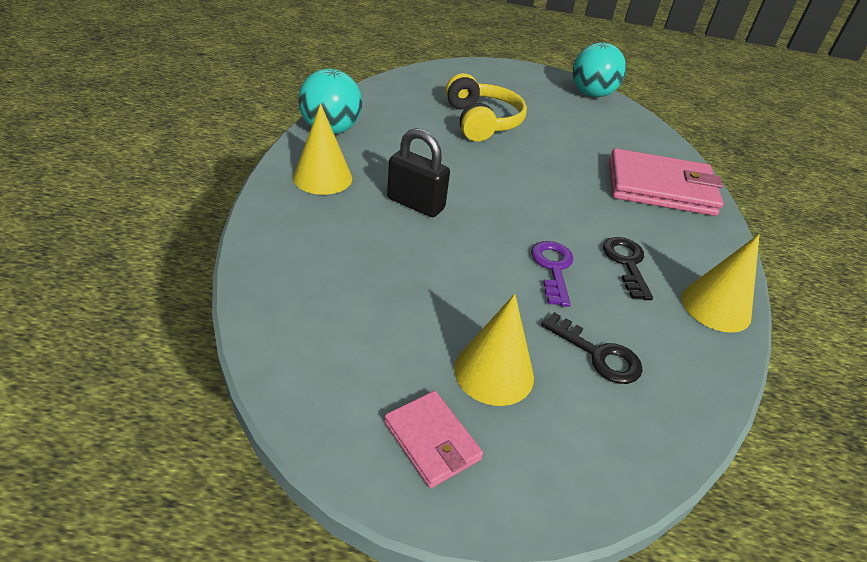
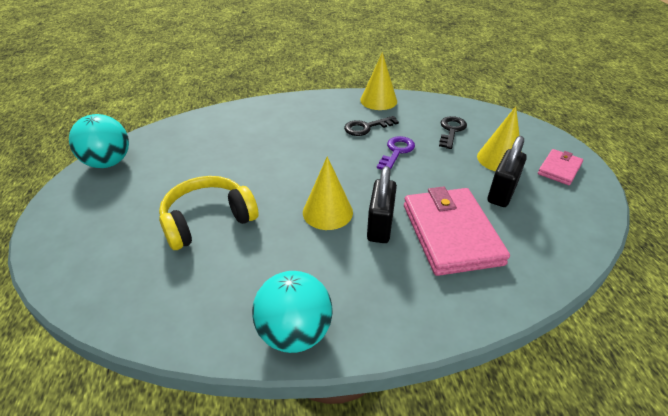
camera: 105 degrees left, 0 degrees up
yellow cone [293,104,352,195] -> yellow cone moved to [303,157,353,230]
purple key [531,241,573,307] -> purple key turned 135 degrees clockwise [377,136,415,170]
pink wallet [609,148,724,216] -> pink wallet moved to [404,186,510,276]
none -> black padlock [488,136,527,207]

